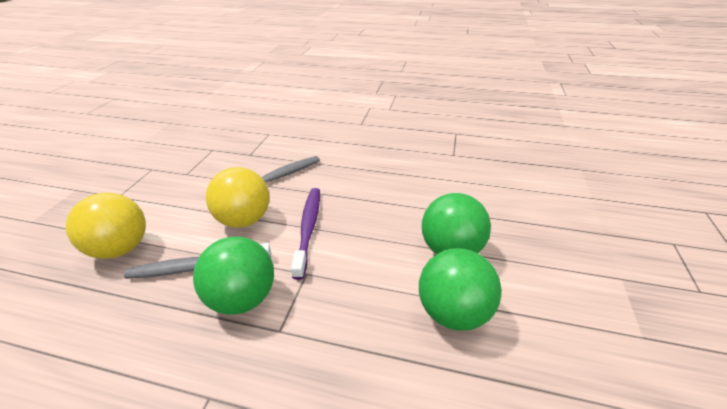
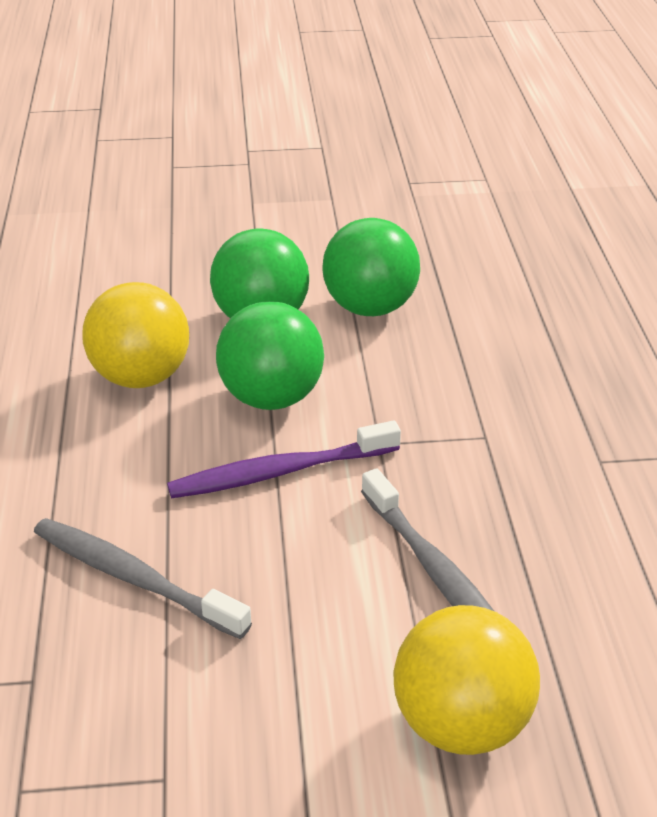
camera: 110 degrees left, 0 degrees up
green ball [193,237,274,315] -> green ball moved to [216,301,324,410]
yellow ball [206,167,270,228] -> yellow ball moved to [82,282,189,388]

